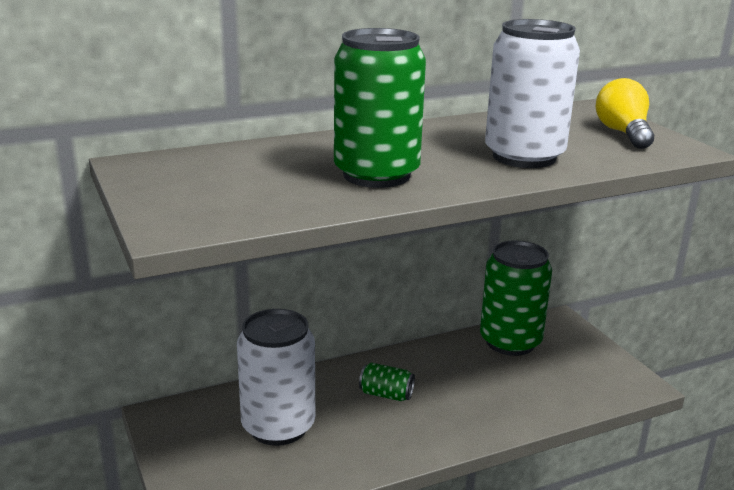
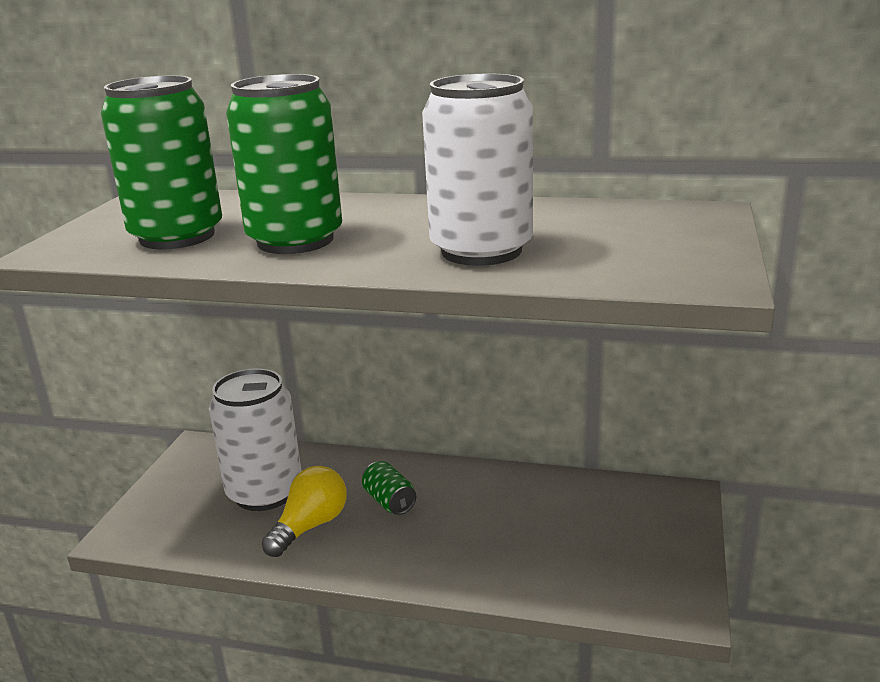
camera: 40 degrees right, 0 degrees up
green can [480,240,552,356] -> green can moved to [101,75,222,249]
yellow light bulb [596,78,654,149] -> yellow light bulb moved to [261,466,347,557]

